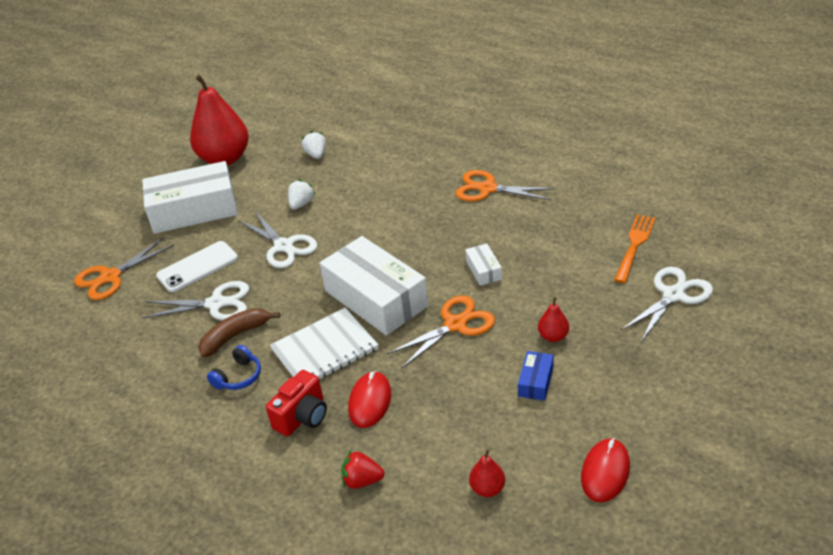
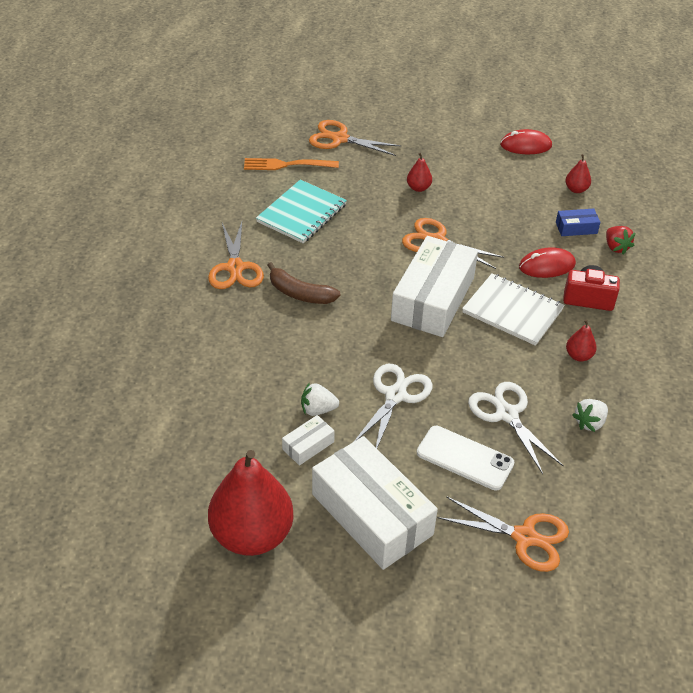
camera: 120 degrees left, 5 degrees up
brown banana [198,308,280,358] -> brown banana moved to [267,262,341,304]
blue headphones [207,345,261,390] -> red pear [566,320,597,361]
white strawberry [301,131,326,159] -> white strawberry moved to [572,399,608,432]
white box [465,243,502,286] -> white box moved to [282,415,335,465]
blue box [518,351,554,401] -> blue box moved to [556,209,600,236]
white scissors [620,267,713,342] -> orange scissors [309,120,401,156]
none -> turquoise notebook [256,180,347,243]

